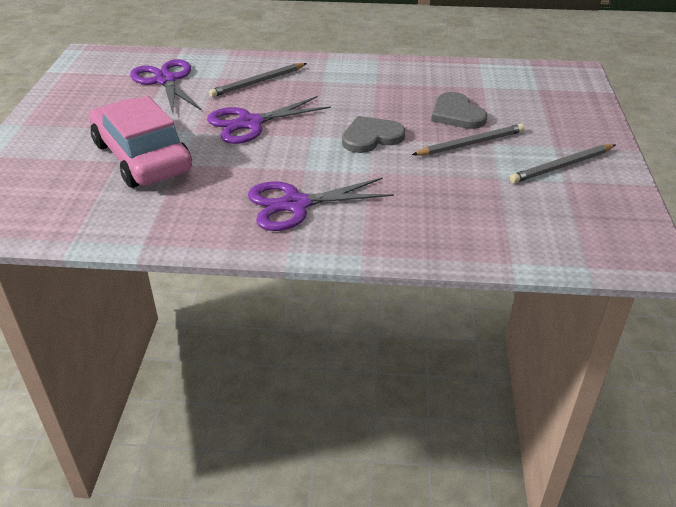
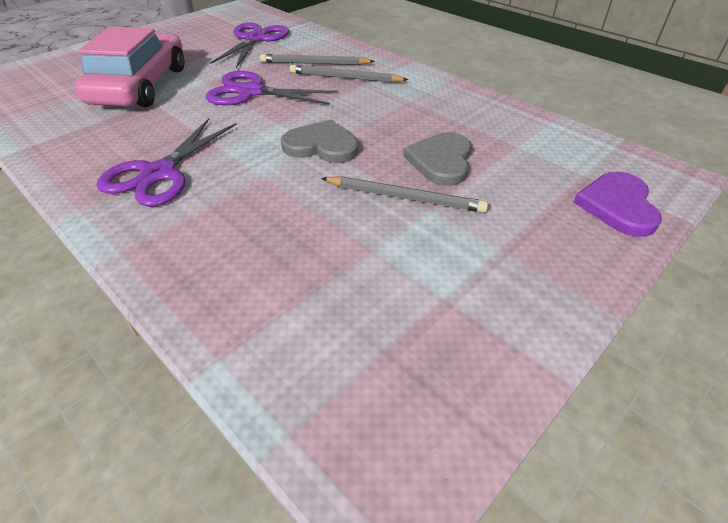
camera: 40 degrees right, 5 degrees up
purple scissors [248,177,394,231] -> purple scissors turned 90 degrees counterclockwise [96,118,237,207]
grey pencil [510,144,615,183] -> grey pencil moved to [290,65,408,82]
none -> purple heart [573,171,662,237]

